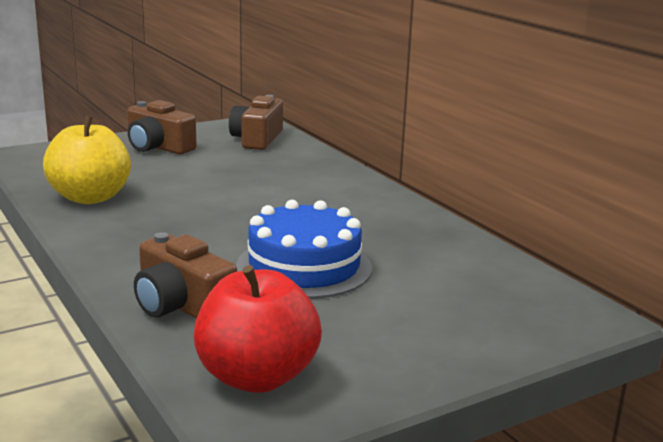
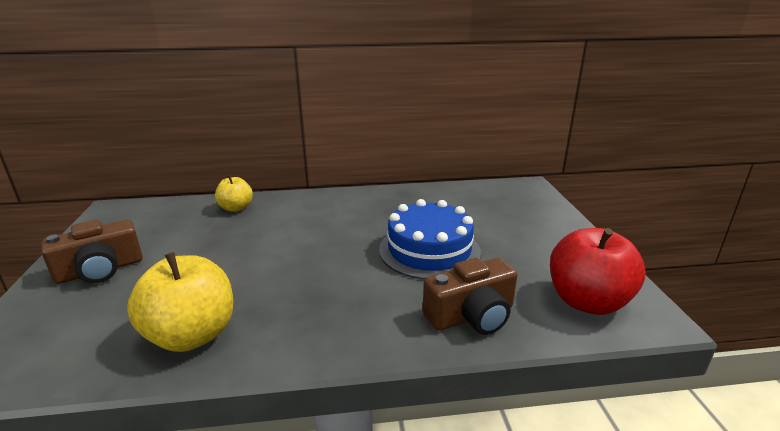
camera: 65 degrees left, 5 degrees up
brown camera [229,95,283,150] -> none
none -> yellow apple [215,175,253,212]

